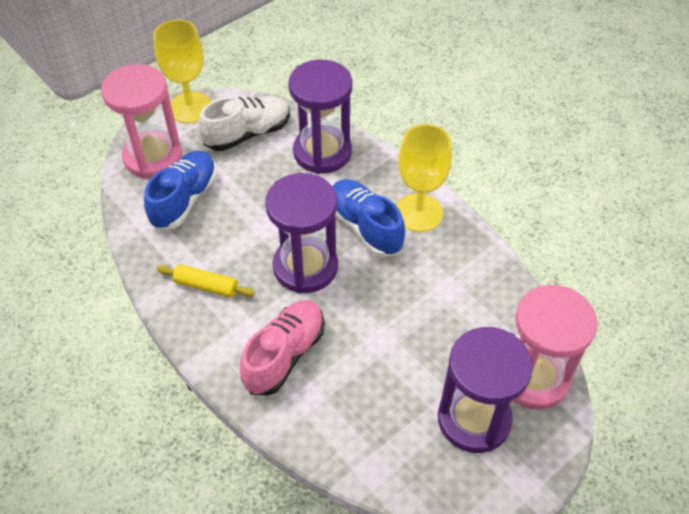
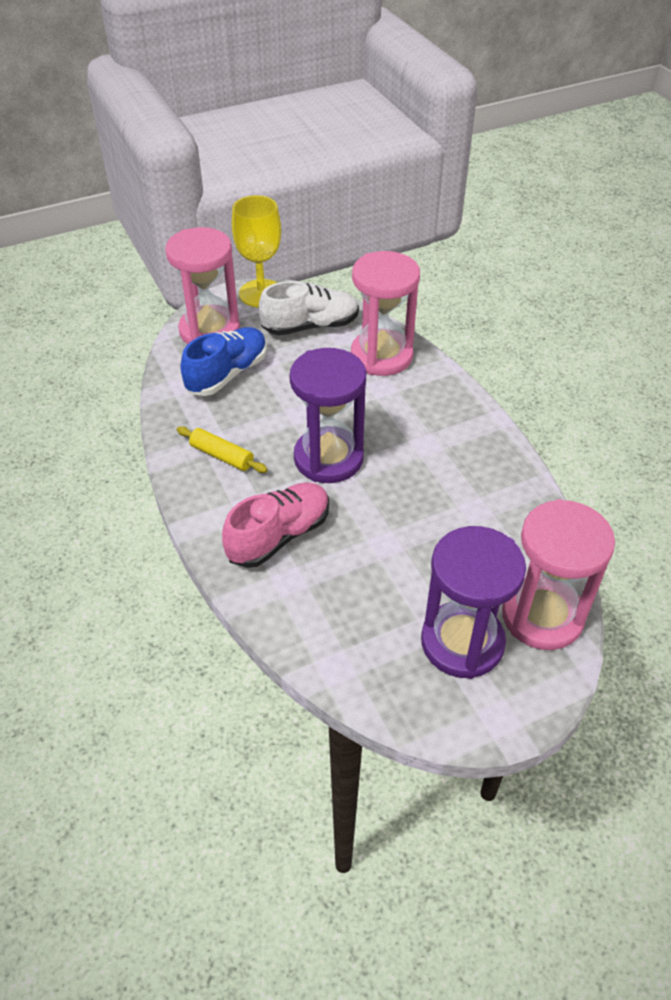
camera: 15 degrees right, 5 degrees down
purple hourglass [288,60,352,174] -> pink hourglass [351,251,420,376]
blue shoe [333,179,405,257] -> none
yellow goblet [396,124,452,232] -> none

